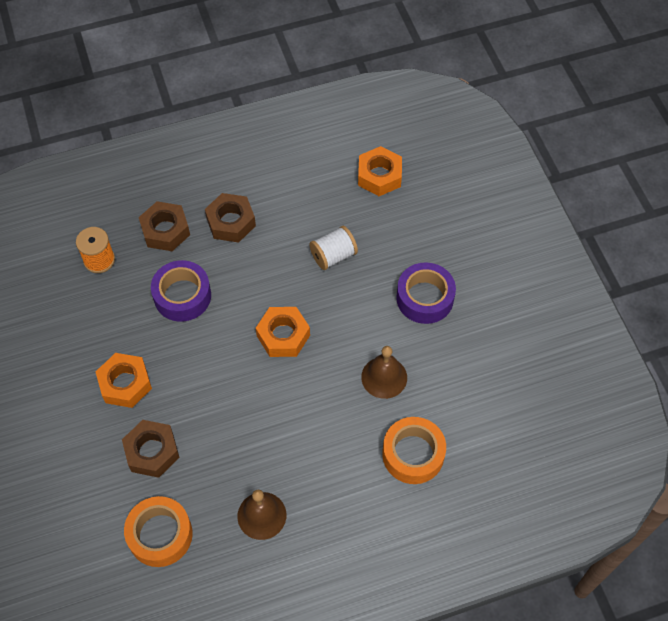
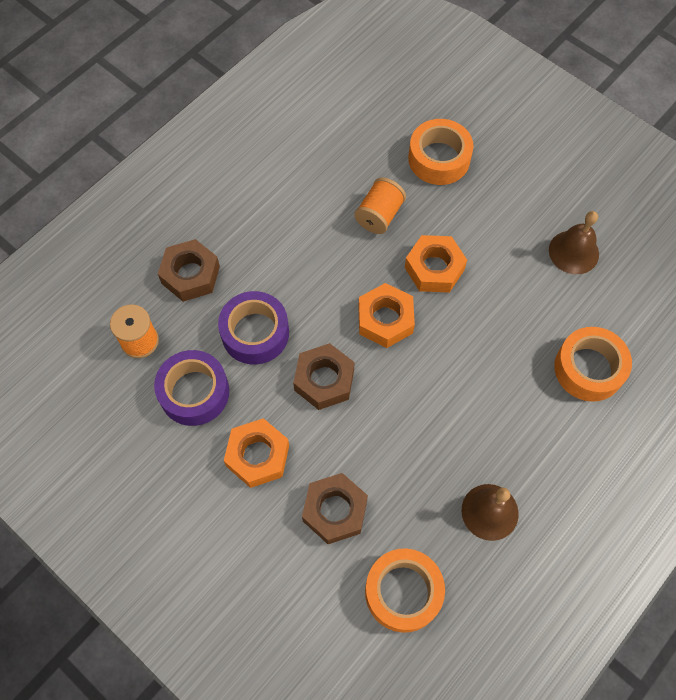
camera: 30 degrees left, 5 degrees up
brown nut [205,193,256,242] -> brown nut moved to [293,343,355,410]
white spool [310,226,358,270] -> orange spool [355,177,406,234]
orange nut [358,146,402,196] -> orange nut moved to [405,235,467,293]
brown bell [361,346,407,399] -> brown bell moved to [549,211,599,274]
purple tape [396,262,456,324] -> purple tape moved to [154,350,229,426]
none -> orange tape [408,119,474,185]

